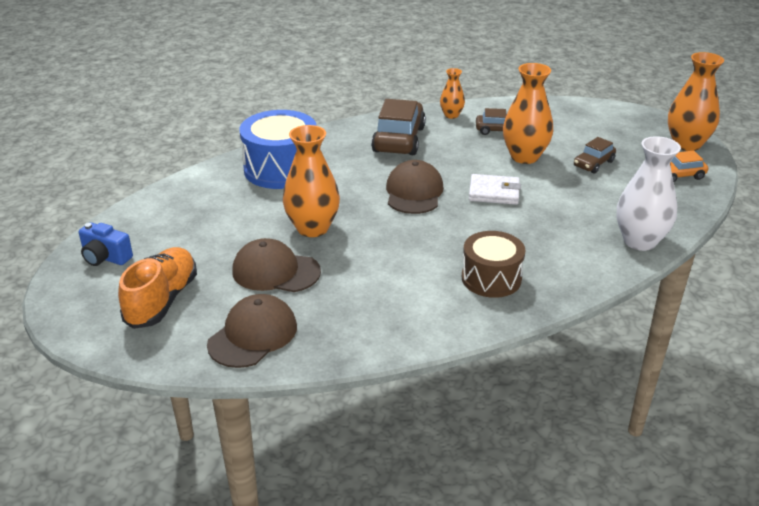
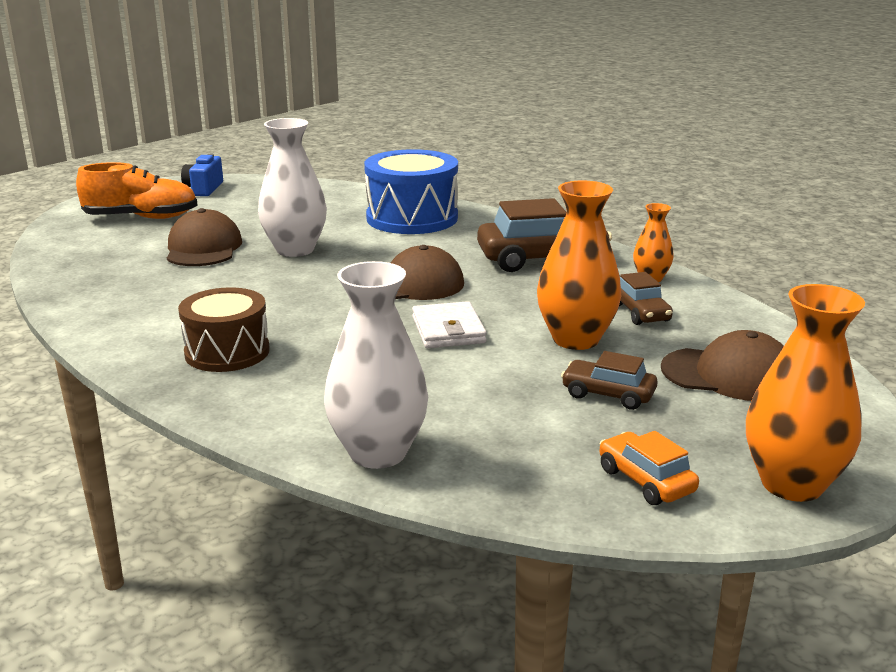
camera: 70 degrees right, 10 degrees down
brown cap [207,294,297,368] -> brown cap moved to [661,330,784,401]
orange vase [283,125,340,237] -> white vase [258,118,327,257]

